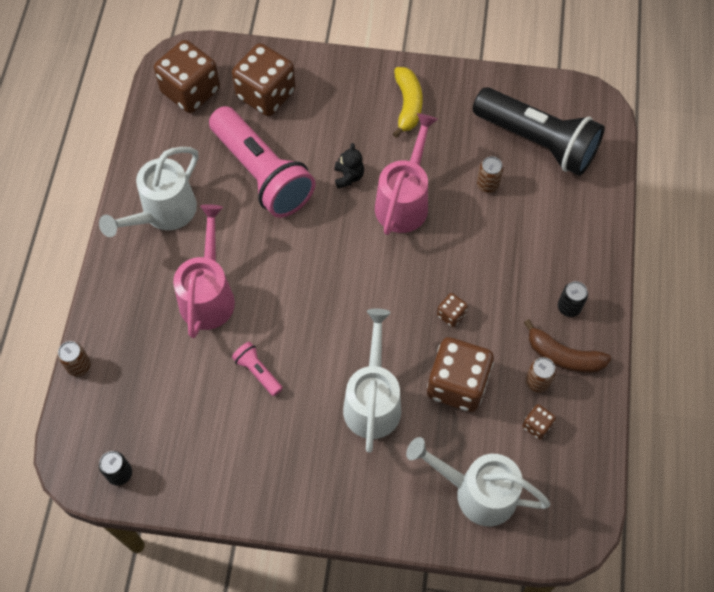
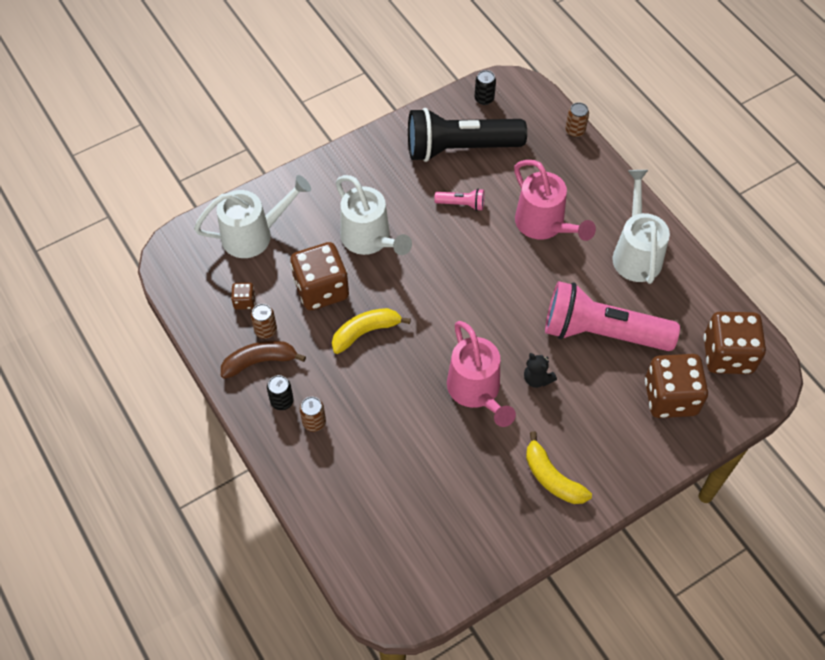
camera: 140 degrees right, 5 degrees down
brown dice [437,293,468,327] -> yellow banana [332,308,411,354]
black flashlight [473,87,605,176] -> black flashlight moved to [408,108,527,162]
brown can [477,156,503,193] -> brown can moved to [300,397,326,432]

